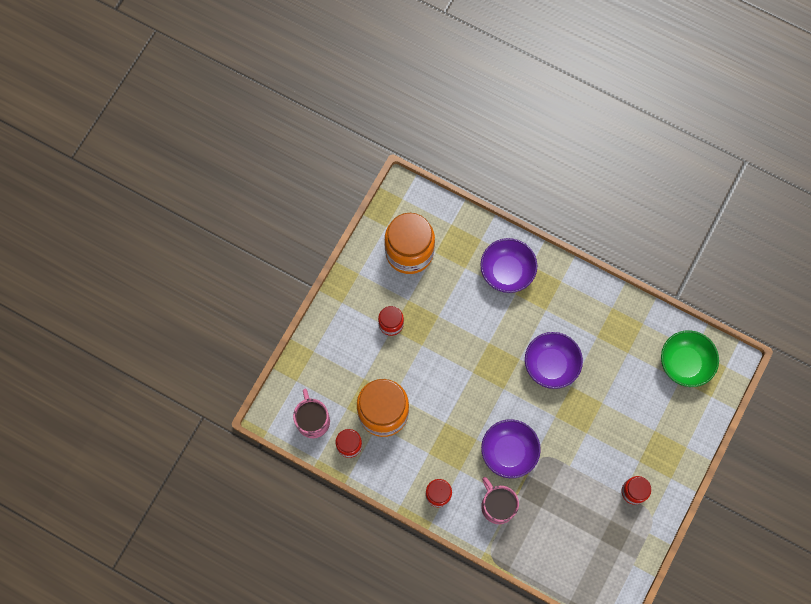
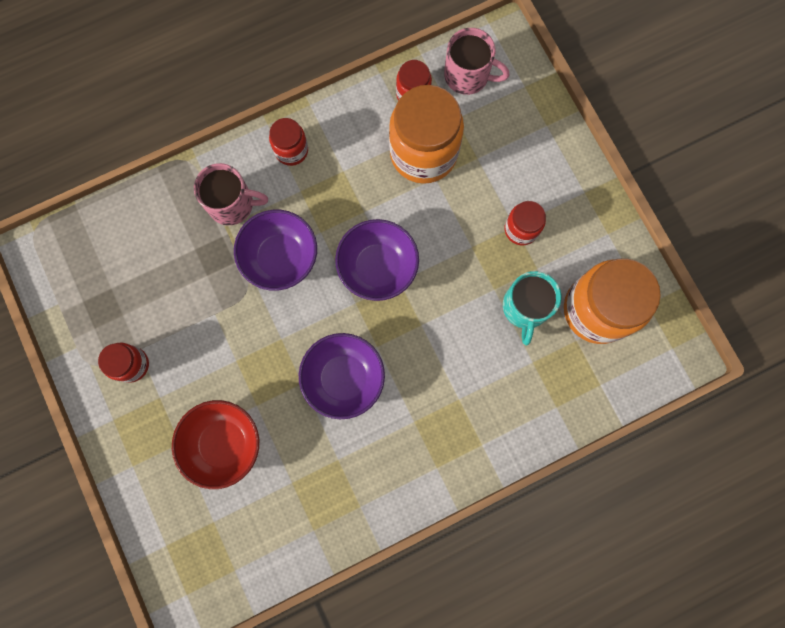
camera: 125 degrees right, 5 degrees up
purple bowl [480,238,537,293] -> purple bowl moved to [335,219,419,301]
green bowl [661,330,719,387] -> none
none -> red bowl [172,400,259,489]
none -> turquoise mug [503,271,561,345]

